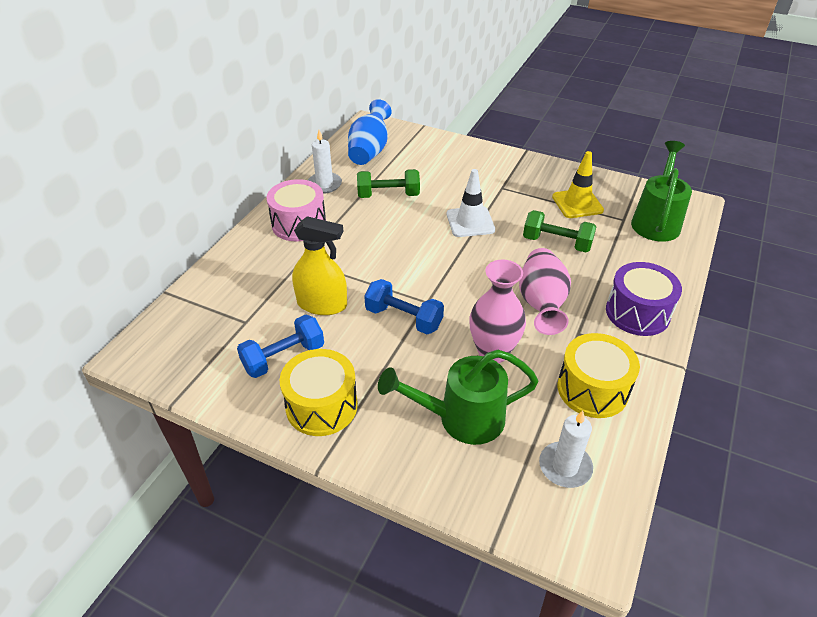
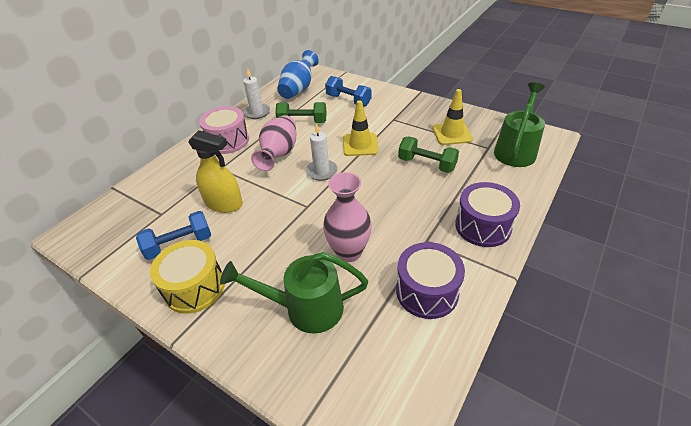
camera: 10 degrees right, 0 degrees up
blue dumbbell [364,279,444,334] -> blue dumbbell moved to [325,76,371,107]
white traffic cone [447,169,495,237] -> yellow traffic cone [343,100,379,156]
pink vase [519,248,571,335] -> pink vase moved to [251,115,296,171]
white candle [539,410,593,488] -> white candle moved to [306,123,338,181]
yellow drum [558,333,640,418] -> purple drum [396,242,465,319]

